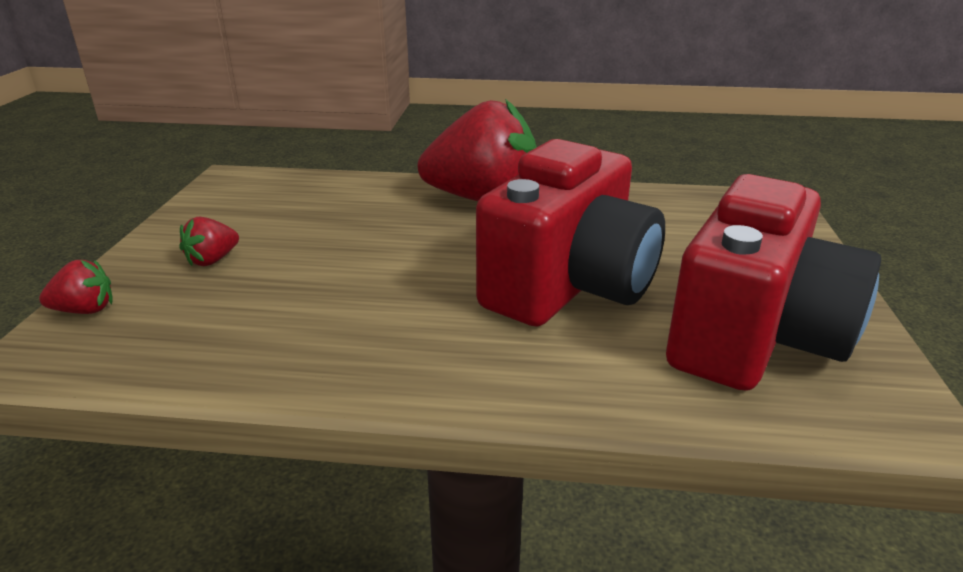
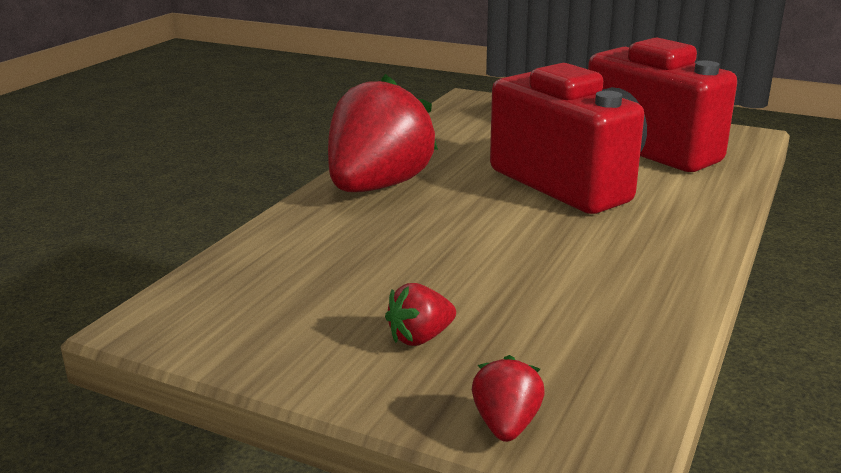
camera: 70 degrees left, 5 degrees down
red strawberry [179,217,239,266] -> red strawberry turned 90 degrees clockwise [385,283,456,346]

